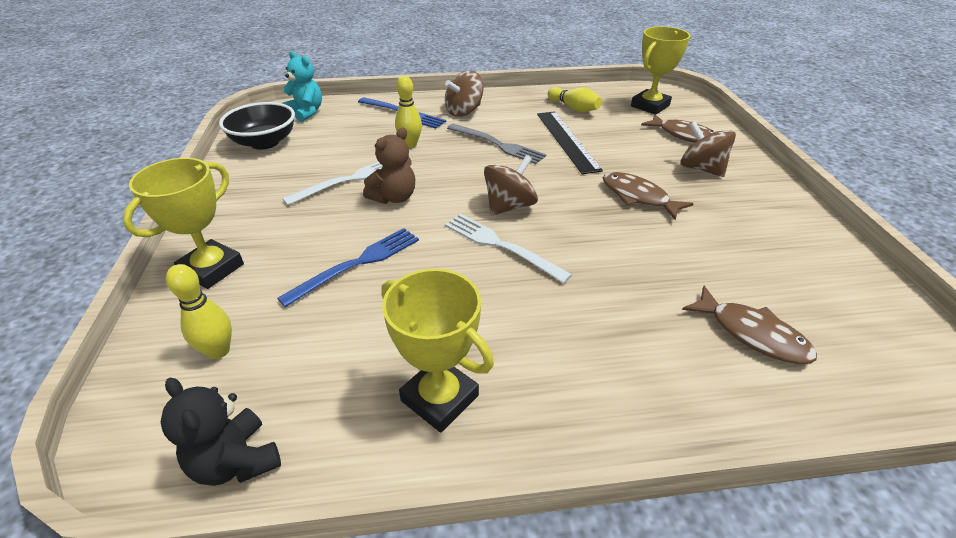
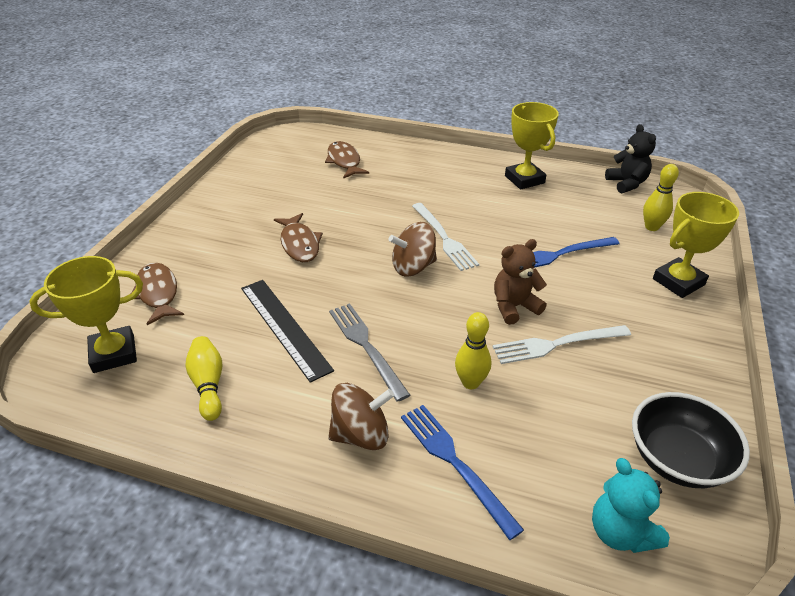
camera: 155 degrees left, 0 degrees up
black ruler [537,111,603,174] -> black ruler turned 45 degrees counterclockwise [241,280,334,383]
brown spinning top [680,121,736,177] -> none

